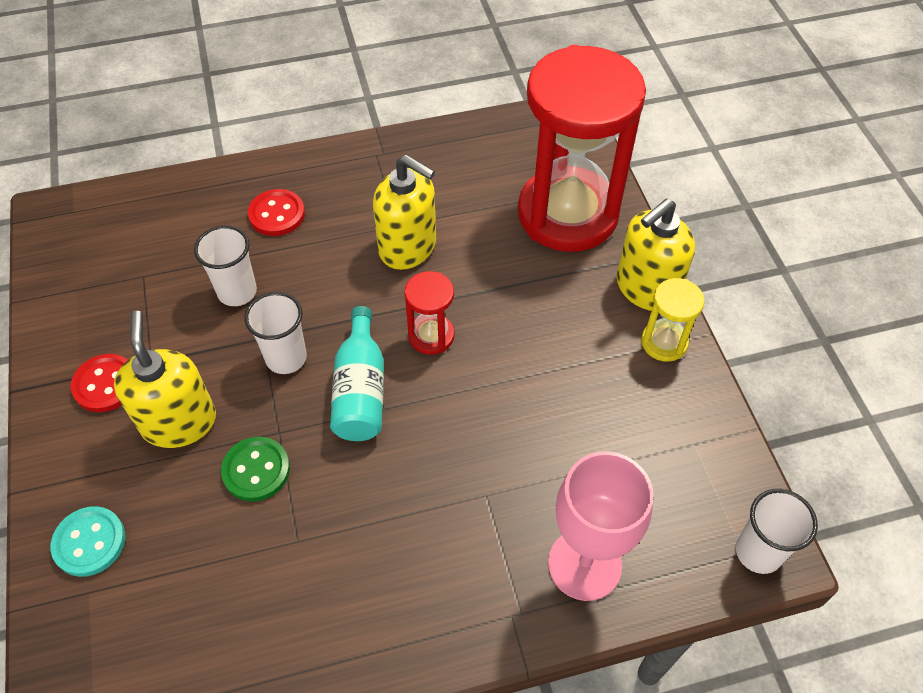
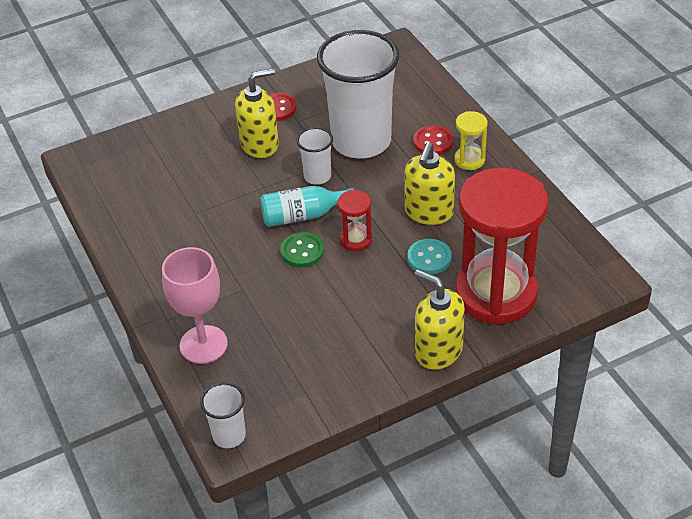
camera: 80 degrees right, 10 degrees down
turquoise button [51,506,125,577] -> turquoise button moved to [408,239,452,274]
white cup [194,226,257,306] -> white cup [317,30,399,159], size x2.23
green button [221,437,290,502] -> green button moved to [280,232,324,268]
yellow hourglass [641,278,705,362] -> yellow hourglass moved to [454,111,487,170]

